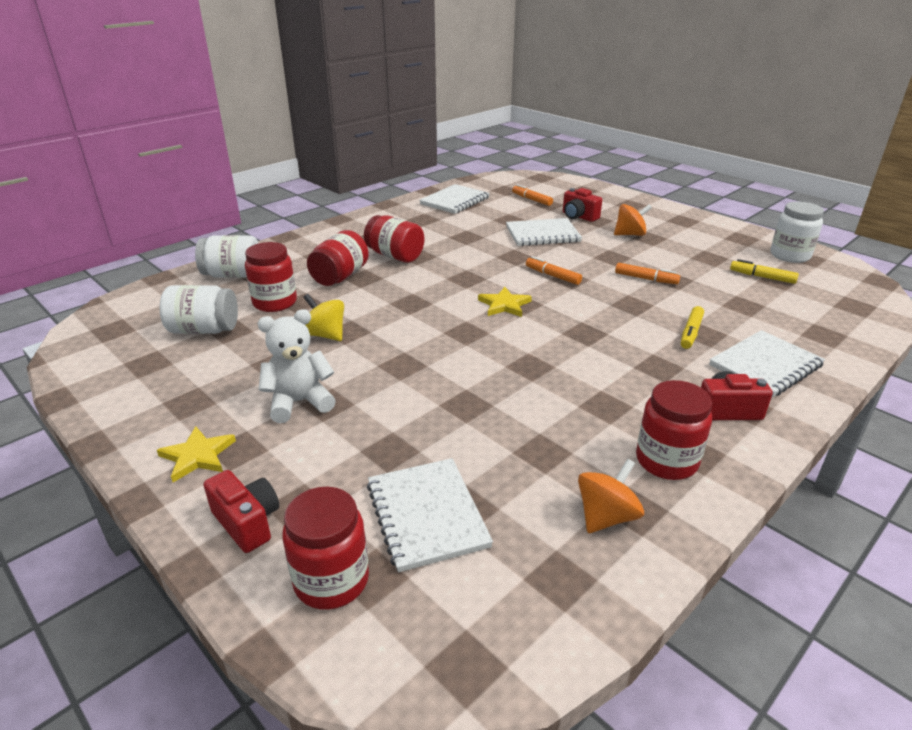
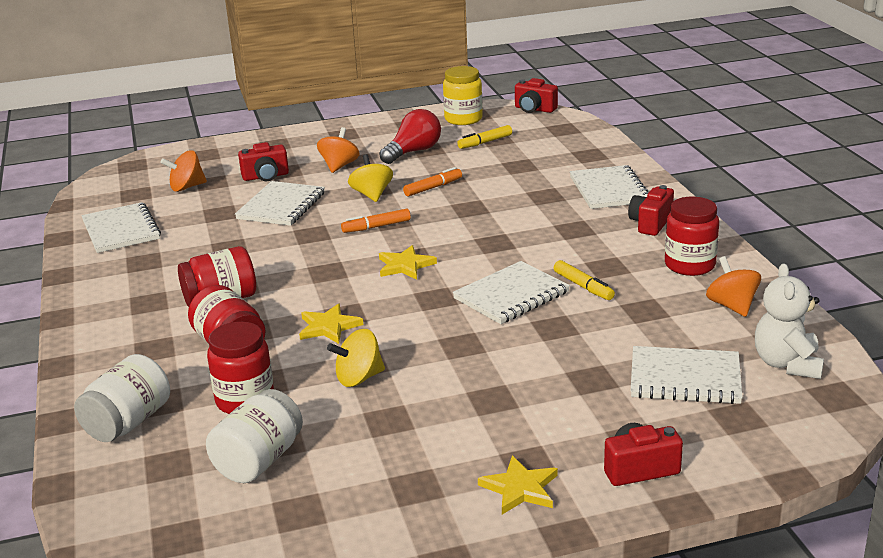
camera: 60 degrees left, 5 degrees down
white teddy bear [258,309,336,423] -> white teddy bear moved to [755,263,824,379]
red jar [282,487,369,610] -> none
orange marker [512,184,553,206] -> orange spinning top [161,150,207,192]
yellow marker [681,306,704,349] -> yellow marker moved to [554,260,615,300]
white jar [770,201,824,263] -> yellow jar [443,66,483,125]
none -> yellow star [299,303,363,344]
none -> yellow spinning top [348,154,393,202]
none -> red light bulb [379,109,441,164]
none -> white notebook [453,261,570,324]
none -> red camera [515,78,558,113]

